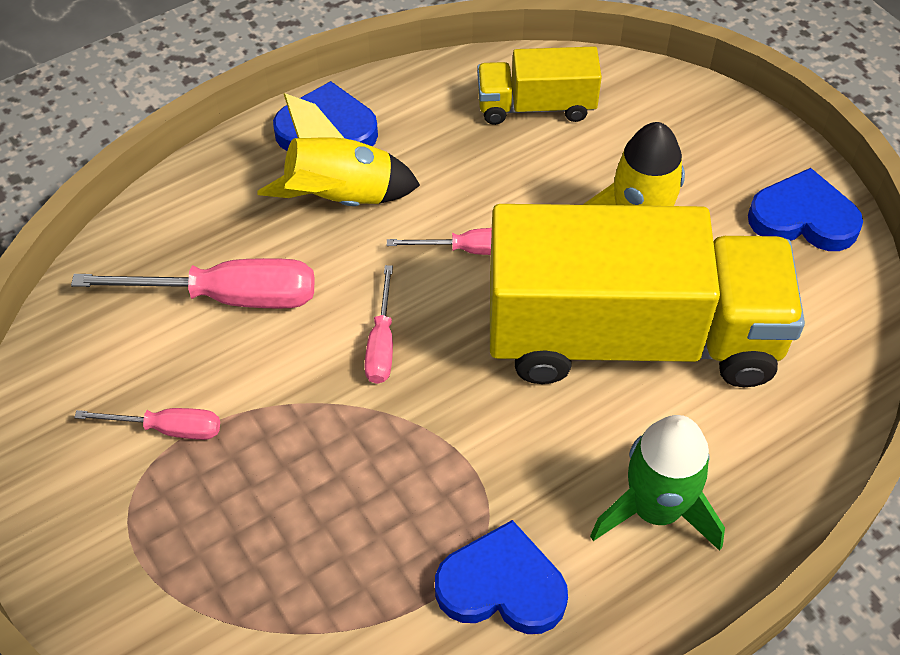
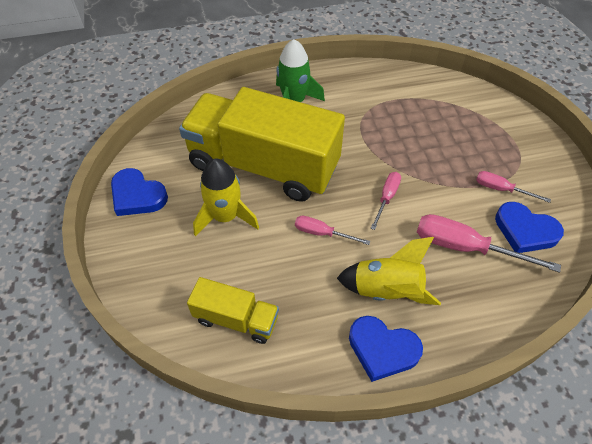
camera: 160 degrees left, 0 degrees up
blue heart [435,520,568,634] -> blue heart moved to [495,202,564,253]

